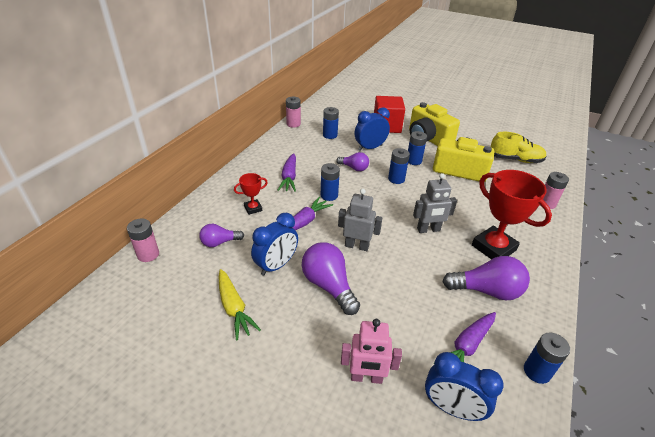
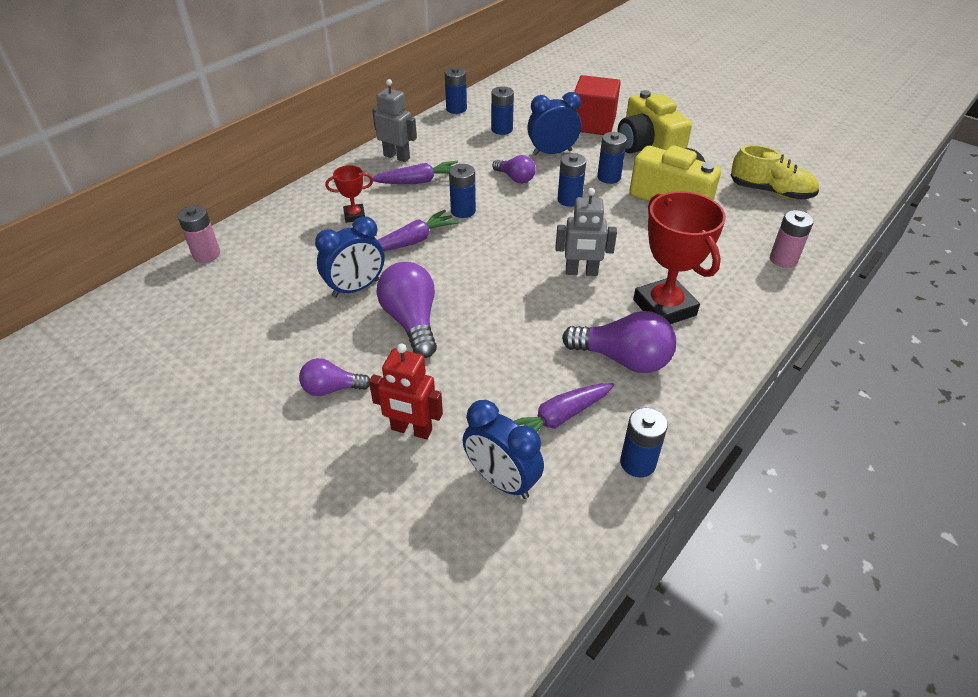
camera: 15 degrees right, 5 degrees up
purple light bulb [199,224,244,247] -> purple light bulb moved to [299,358,370,396]
yellow carrot [219,269,261,340] -> none
purple carrot [277,153,296,192] -> purple carrot turned 120 degrees counterclockwise [372,161,458,184]
pink battery [286,97,301,128] -> blue battery [445,67,467,114]
grey robot [338,189,382,251] -> grey robot moved to [372,79,417,162]
pink robot [341,319,402,384] -> red robot [369,343,443,439]

